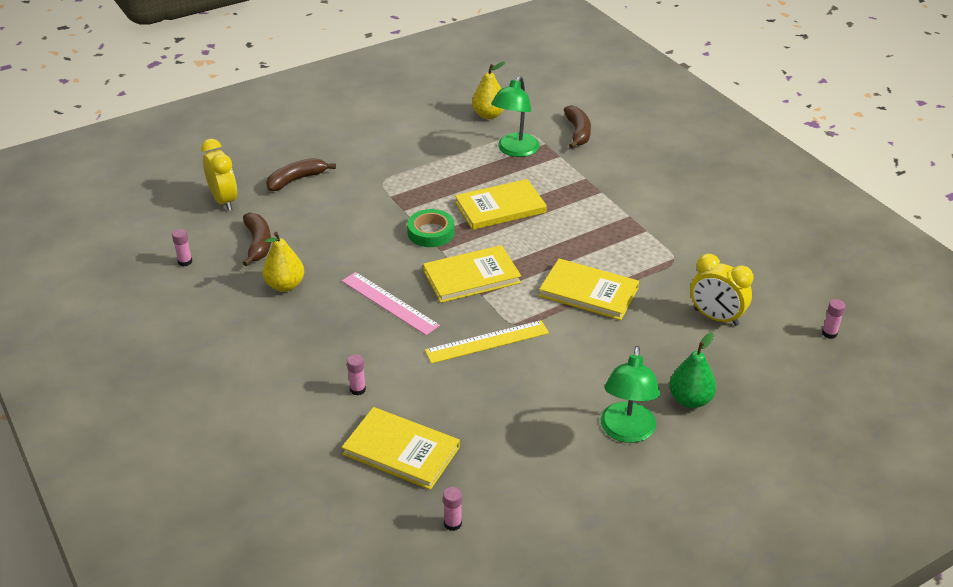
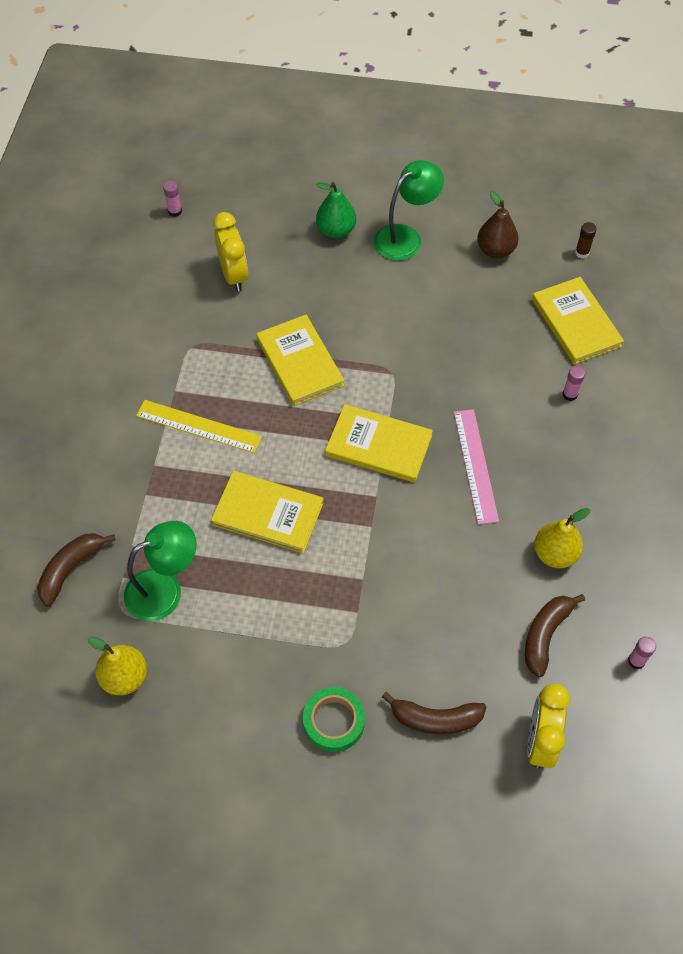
camera: 140 degrees left, 20 degrees up
green tape [407,209,454,247] -> green tape moved to [303,687,365,752]
yellow ruler [425,320,549,364] -> yellow ruler moved to [136,400,262,453]
pink glue stick [443,487,462,531] -> brown glue stick [575,222,597,258]
none -> brown pear [477,191,519,258]

